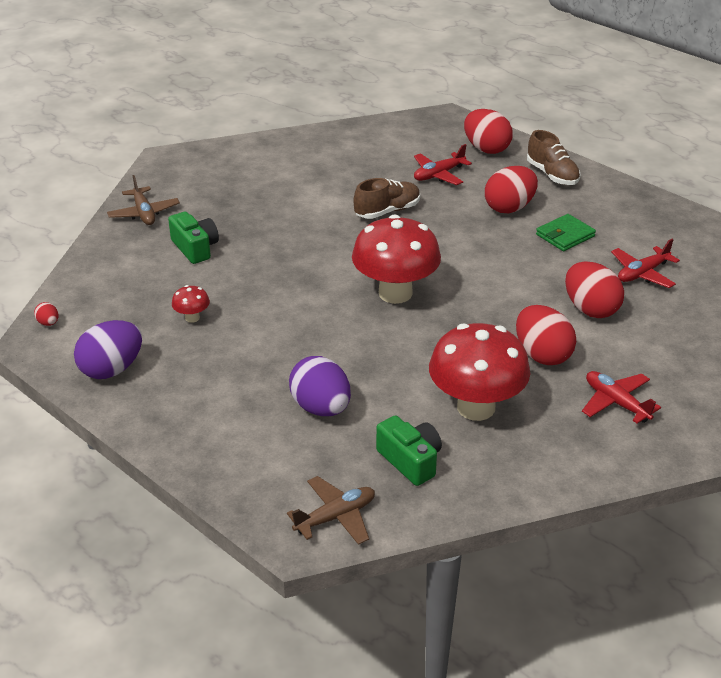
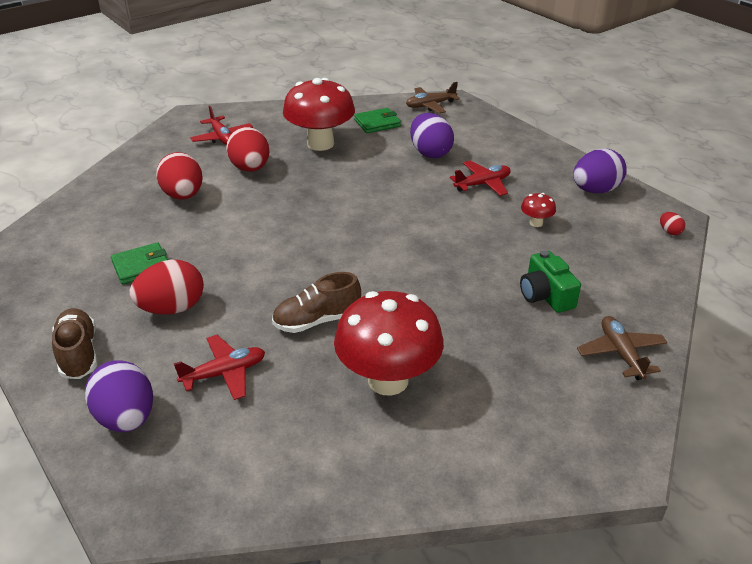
camera: 170 degrees left, 0 degrees up
red mushroom [352,214,441,304] -> red mushroom moved to [334,291,444,396]
green camera [376,415,442,486] -> green wallet [354,108,401,133]
red egg [464,109,513,154] -> purple egg [85,360,153,432]
red plane [611,239,680,288] -> red plane moved to [450,161,511,196]

